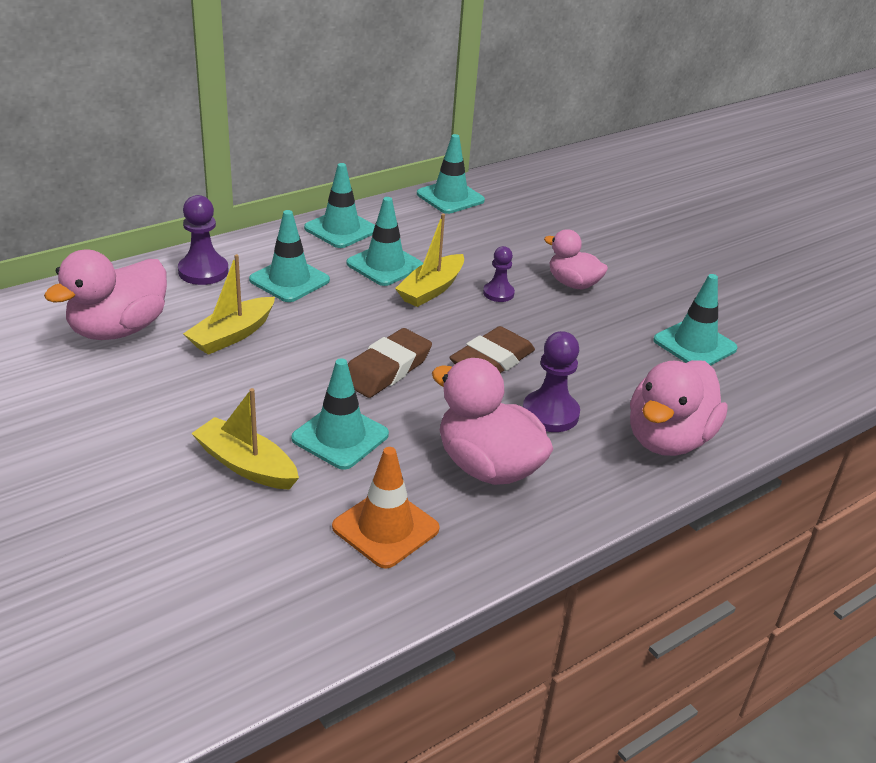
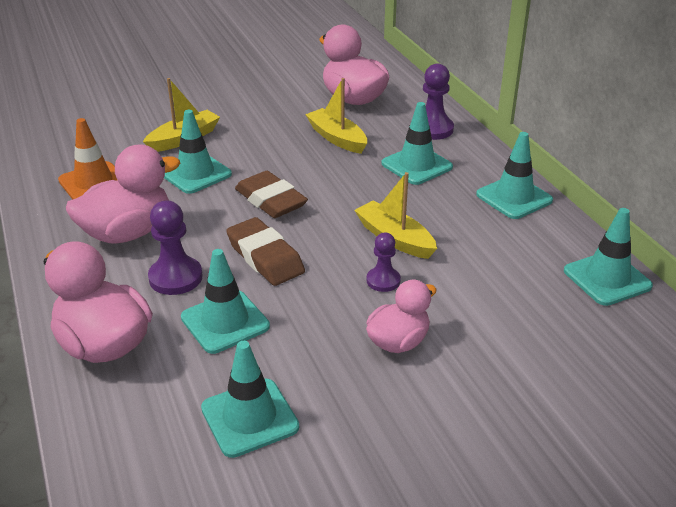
camera: 105 degrees right, 0 degrees up
turquoise traffic cone [347,197,423,286] -> turquoise traffic cone moved to [181,249,270,354]

